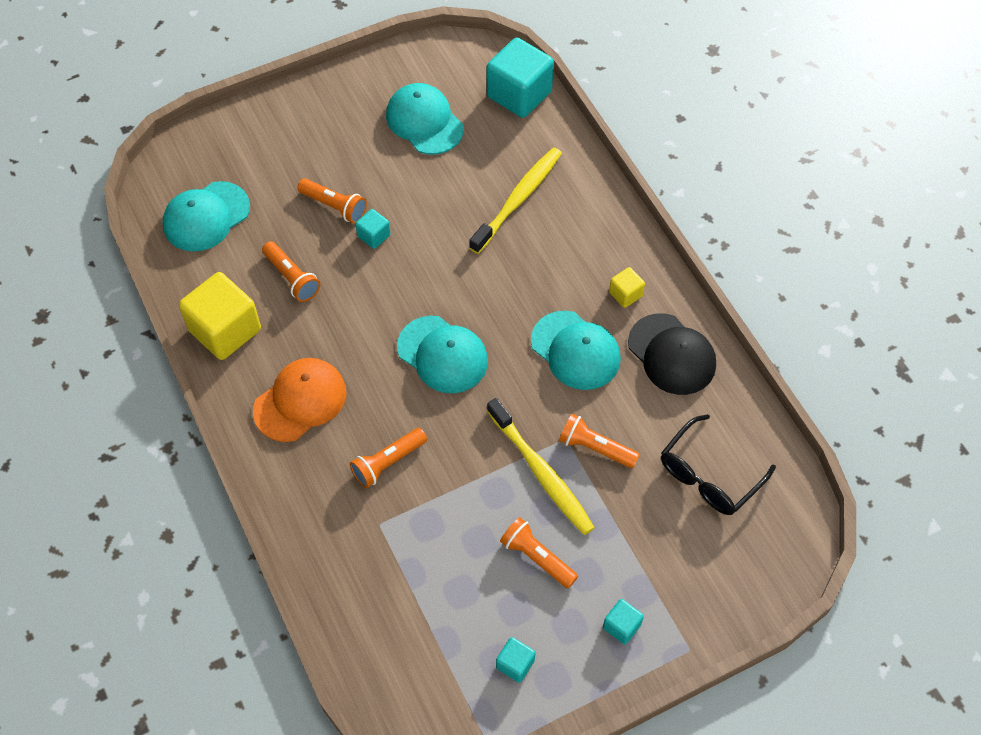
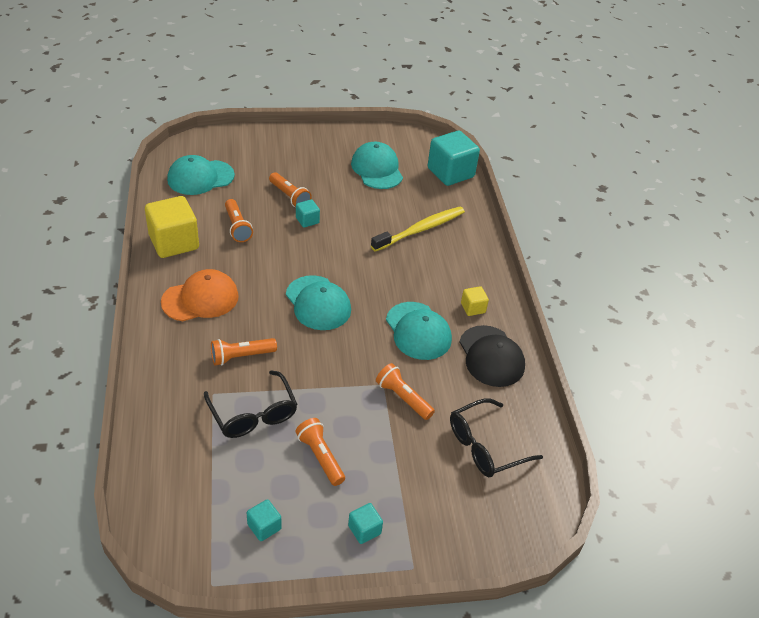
camera: 15 degrees right, 15 degrees down
yellow toothbrush [487,398,595,535] -> none
none -> black glasses [204,370,298,438]

